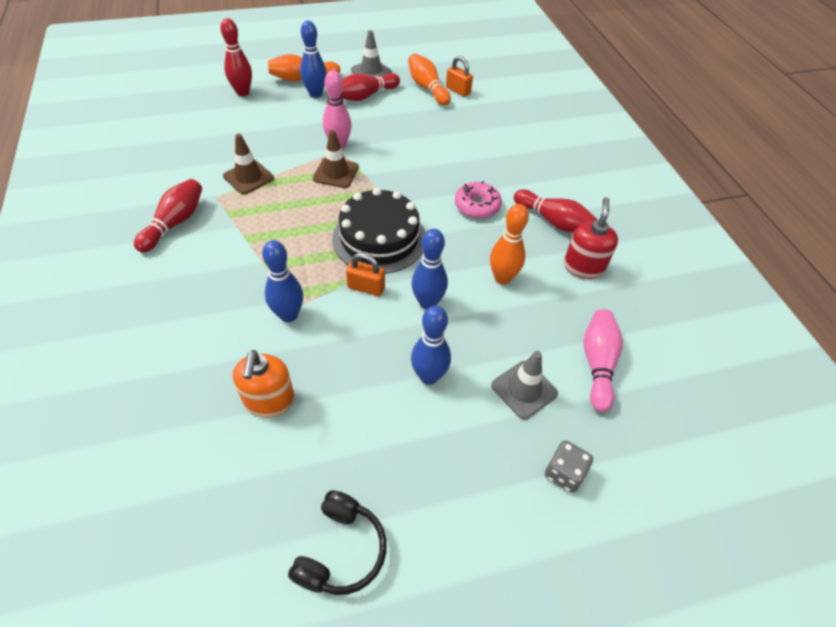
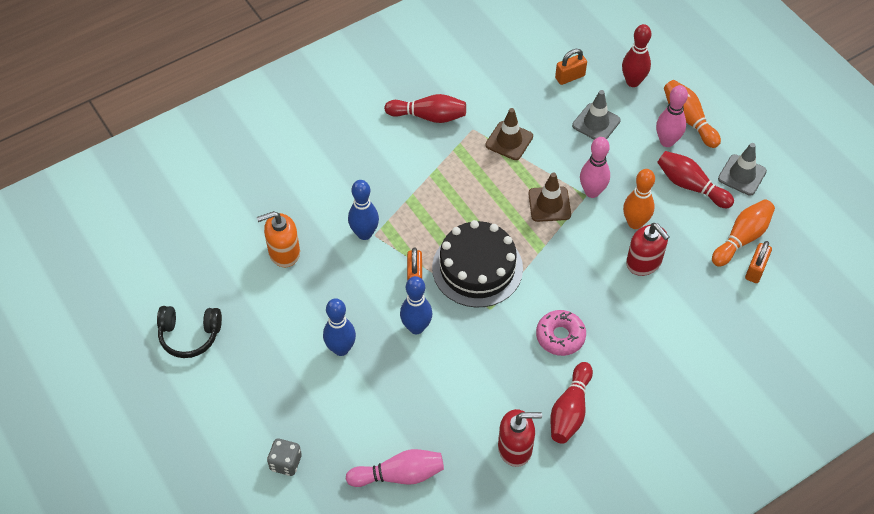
camera: 75 degrees right, 5 degrees up
blue bowling pin [300,21,327,98] -> pink bowling pin [656,85,688,147]
orange bowling pin [490,204,529,285] -> orange bowling pin moved to [623,169,655,229]
grey traffic cone [491,351,558,419] -> grey traffic cone moved to [572,90,621,140]
none -> orange padlock [555,49,587,85]
none -> red soap dispenser [626,223,669,276]

